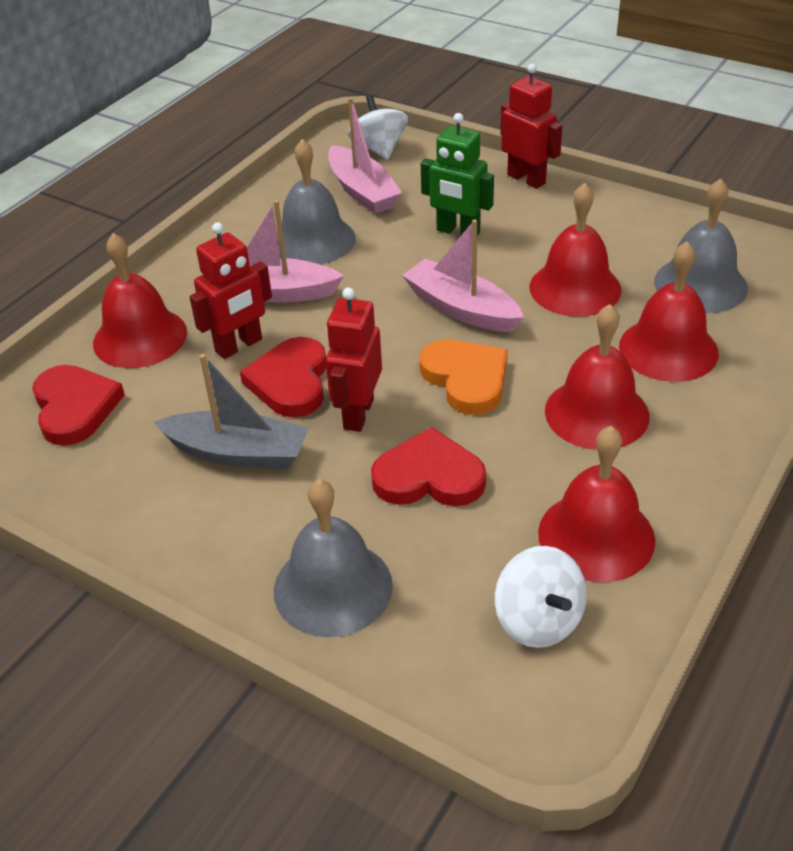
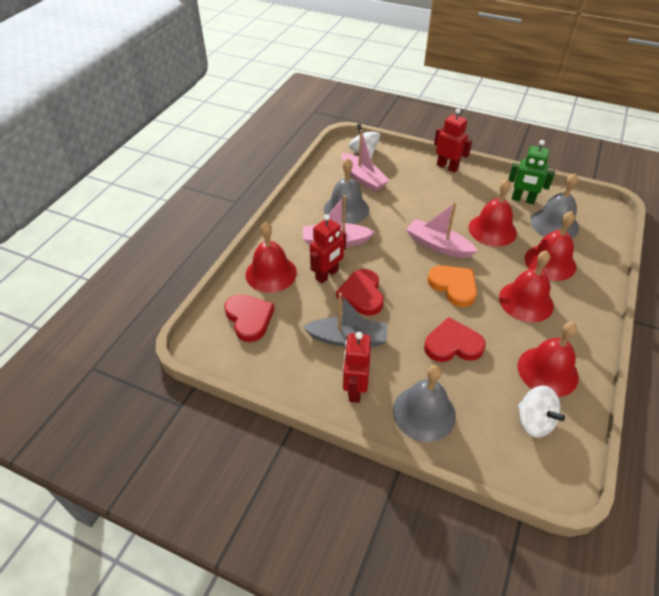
camera: 10 degrees left, 5 degrees up
red robot [325,287,382,432] -> red robot moved to [343,332,371,403]
green robot [421,113,494,236] -> green robot moved to [508,140,555,204]

